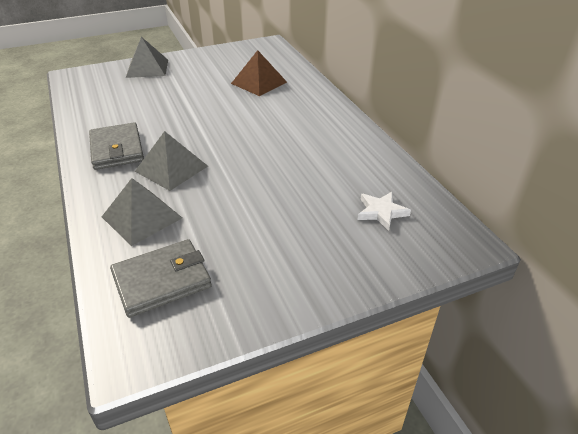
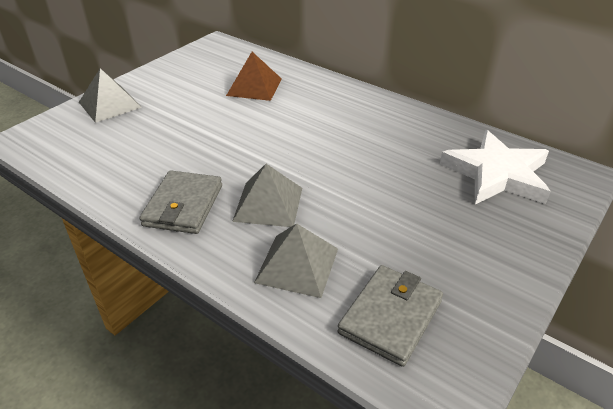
camera: 30 degrees left, 0 degrees up
grey wallet [89,122,144,170] -> grey wallet turned 60 degrees clockwise [139,170,222,234]
white star [358,192,411,231] -> white star [440,130,551,204], size x2.08

